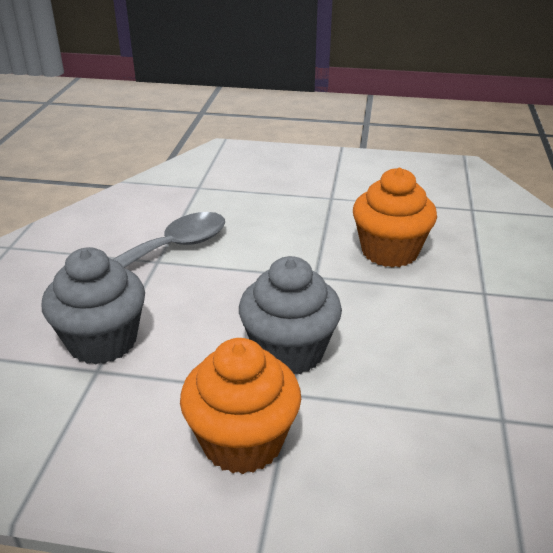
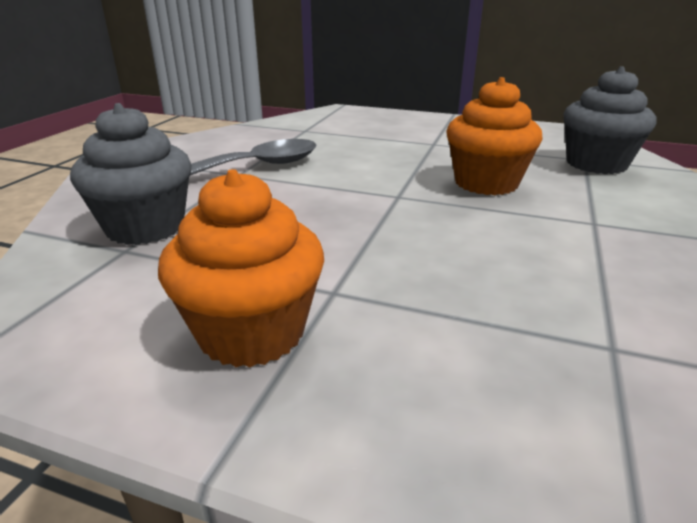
camera: 10 degrees right, 5 degrees down
grey cupcake [239,256,342,374] -> grey cupcake moved to [564,66,656,174]

